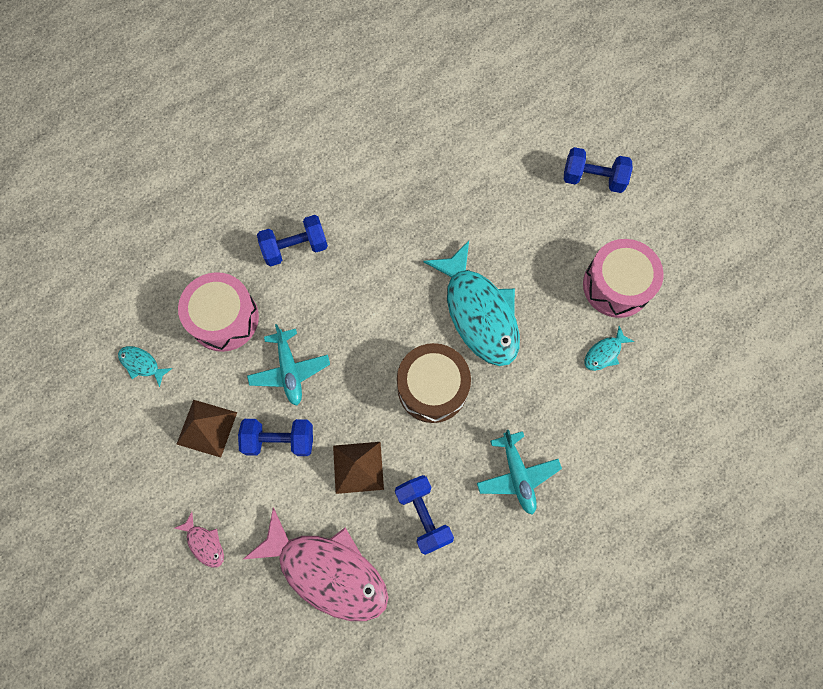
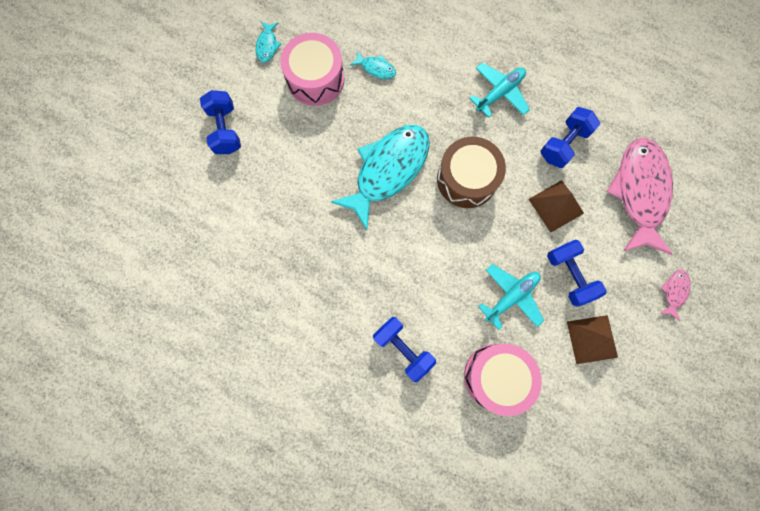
camera: 115 degrees left, 5 degrees up
turquoise fish [118,346,173,387] -> turquoise fish moved to [256,22,281,63]

